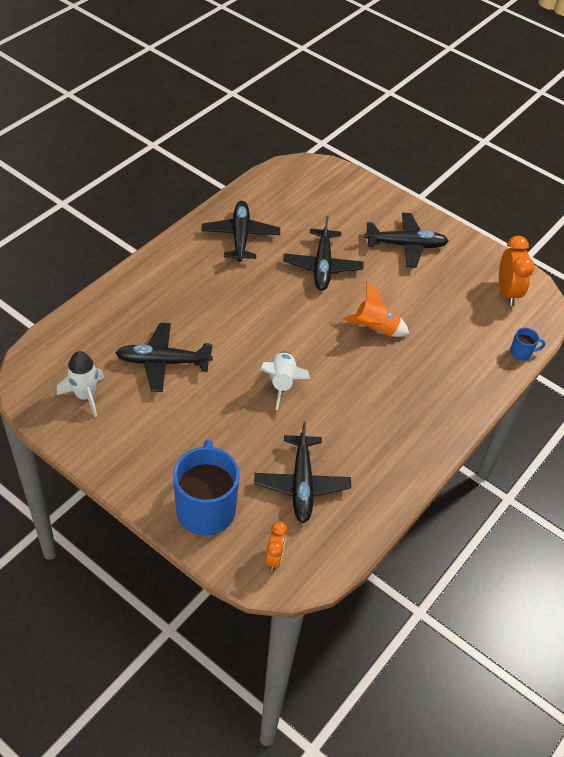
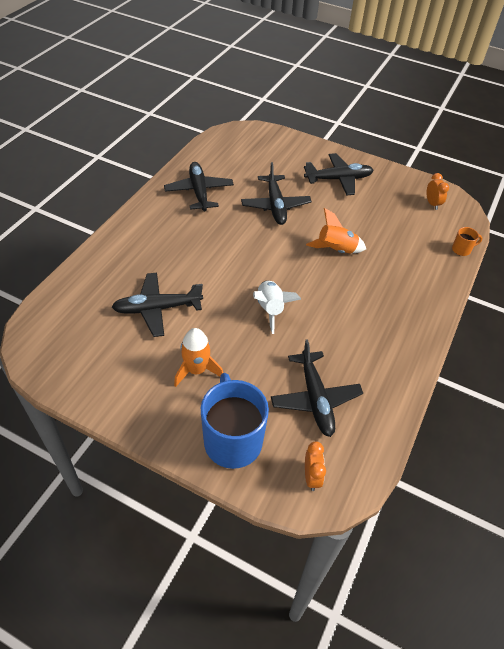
camera: 10 degrees left, 0 degrees up
white rocket [57,351,104,417] -> none
orange clock [499,236,535,306] -> orange clock [427,173,449,210], size x0.61
blue mug [510,328,545,360] -> orange mug [452,227,482,256]
none -> orange rocket [174,328,223,387]

